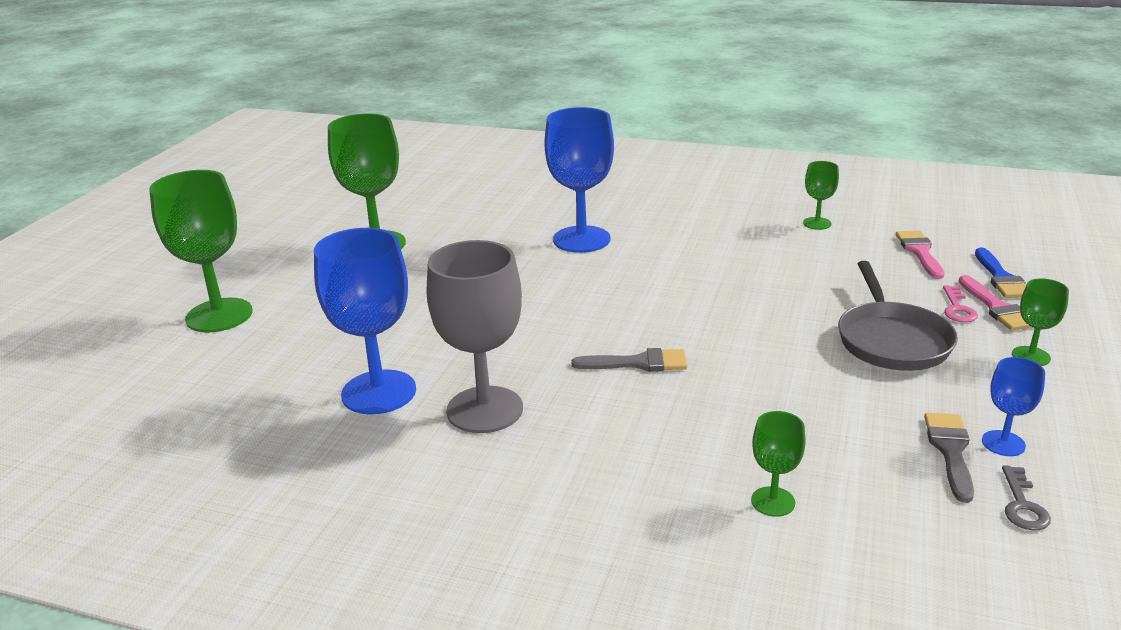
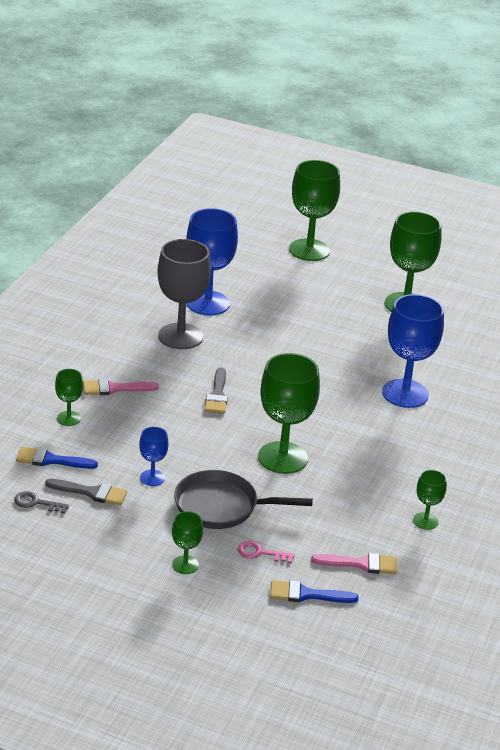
camera: 90 degrees right, 5 degrees up
pink brush [958,275,1032,331] -> pink brush moved to [83,379,159,395]
blue goblet [982,357,1045,456] -> blue goblet moved to [139,427,169,486]
none -> blue brush [16,447,98,469]
none -> green goblet [258,353,320,474]

